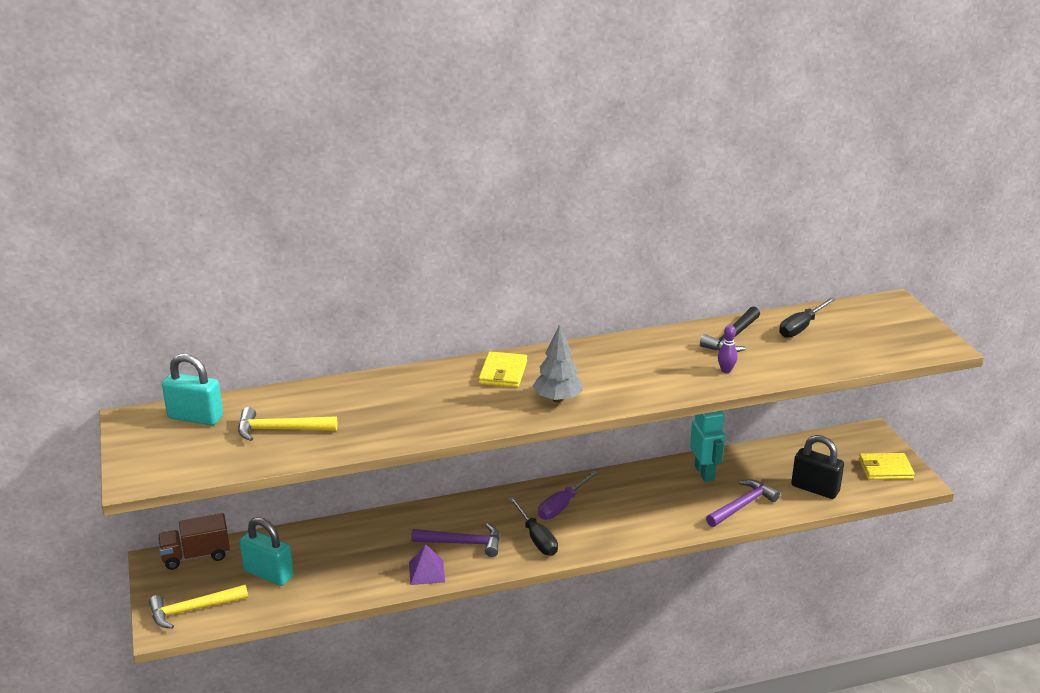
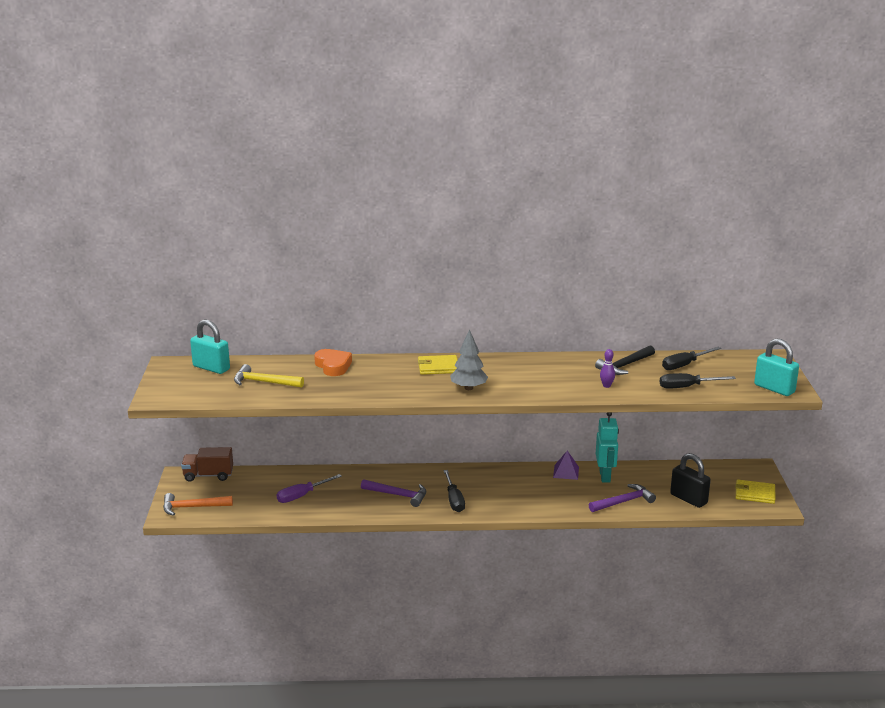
camera: 15 degrees right, 5 degrees down
yellow hammer [149,585,248,629] -> orange hammer [163,493,233,516]
turquoise padlock [240,517,294,586] -> turquoise padlock moved to [754,339,799,396]
purple pyramid [409,544,445,585] -> purple pyramid moved to [553,450,579,480]
yellow wallet [479,351,527,388] -> yellow wallet turned 60 degrees clockwise [418,355,457,375]
purple screwdriver [538,470,598,520] -> purple screwdriver moved to [277,474,342,503]
none -> orange heart [314,349,352,376]
none -> black screwdriver [660,373,736,389]

